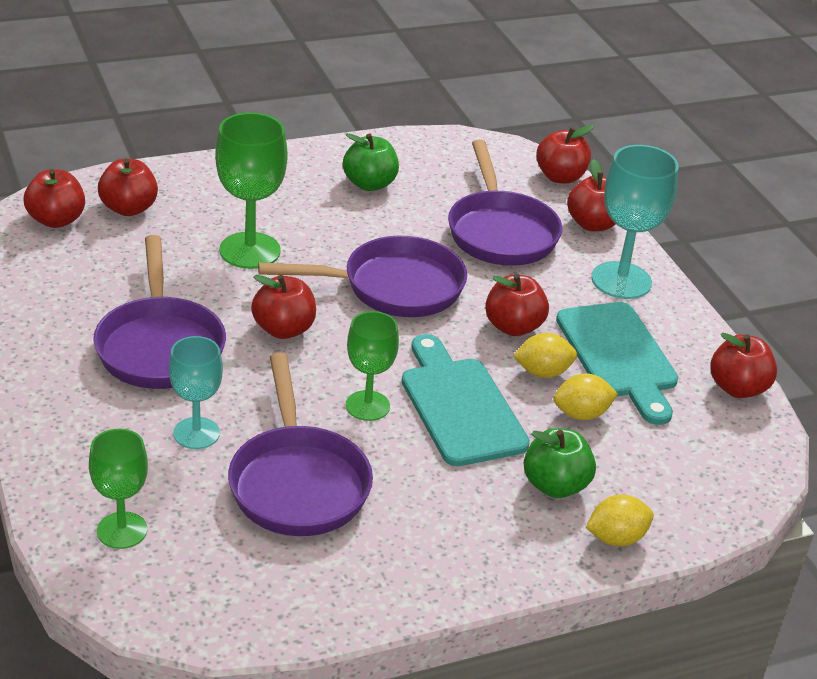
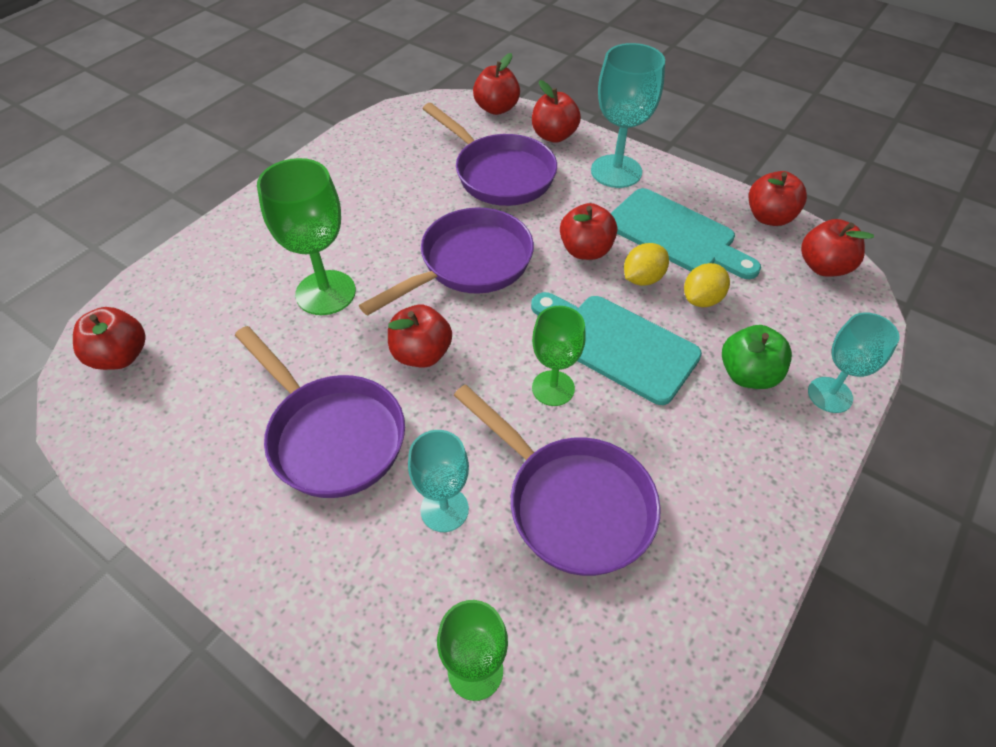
camera: 30 degrees left, 15 degrees up
red apple [98,158,158,216] -> red apple moved to [801,219,874,277]
green apple [343,133,399,191] -> none
yellow lemon [586,495,654,546] -> turquoise goblet [808,312,900,413]

